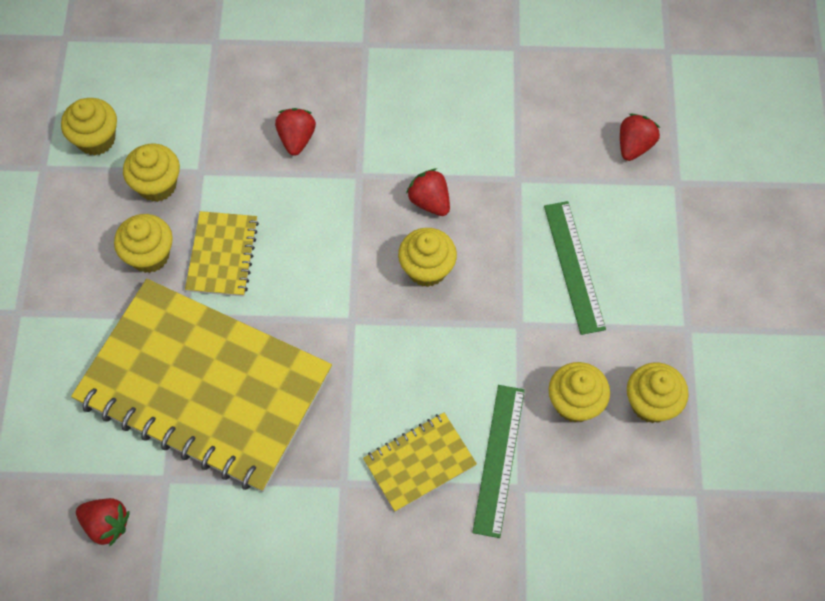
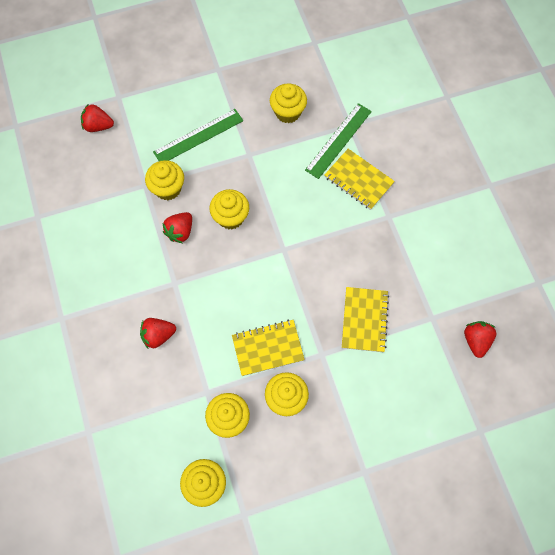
camera: 110 degrees left, 5 degrees up
yellow notebook [71,279,332,492] -> yellow notebook [342,287,389,352], size x0.43
green ruler [472,385,525,538] -> green ruler turned 45 degrees counterclockwise [305,103,372,179]
yellow cupcake [627,363,689,423] -> yellow cupcake moved to [145,160,184,200]

